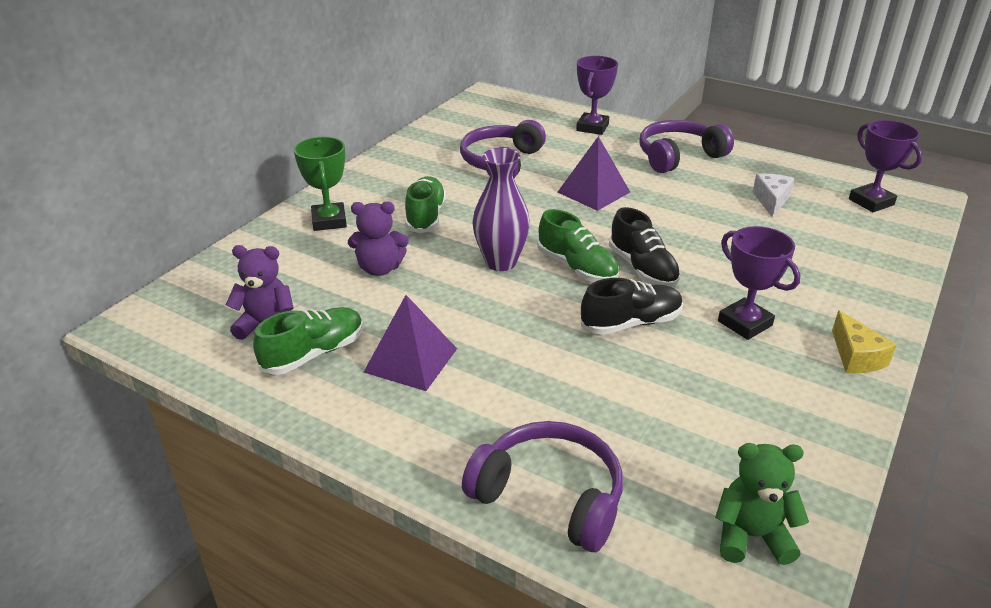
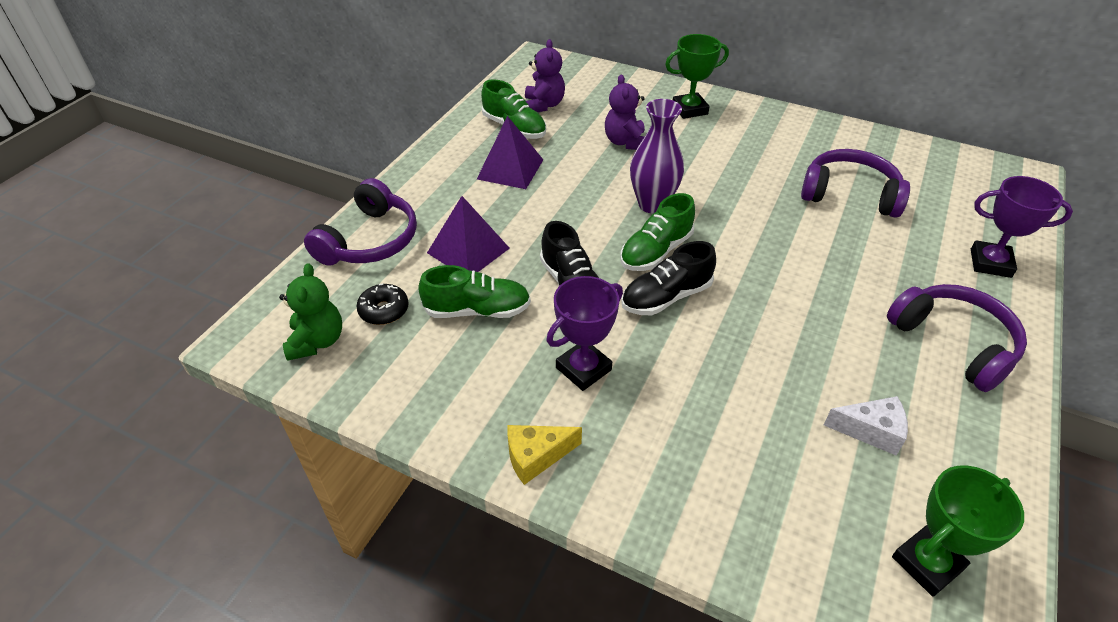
camera: 85 degrees right, 10 degrees up
green shoe [405,176,446,233] -> green shoe moved to [418,265,531,318]
purple pyramid [558,136,630,211] -> purple pyramid moved to [427,196,510,272]
purple trophy [849,120,922,212] -> green trophy [892,465,1024,597]
none -> black donut [356,283,409,325]

